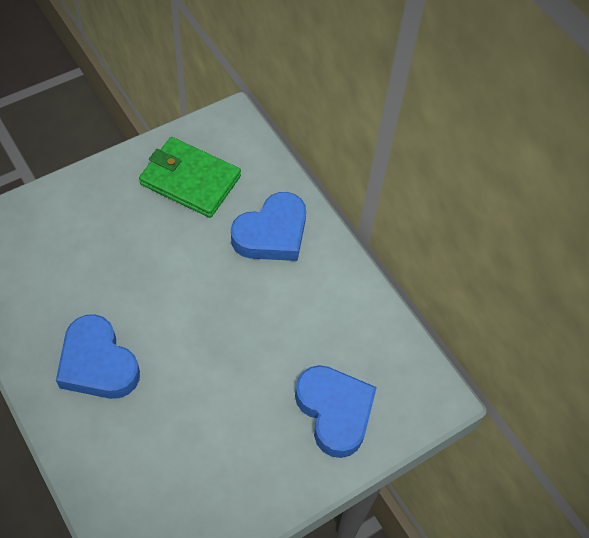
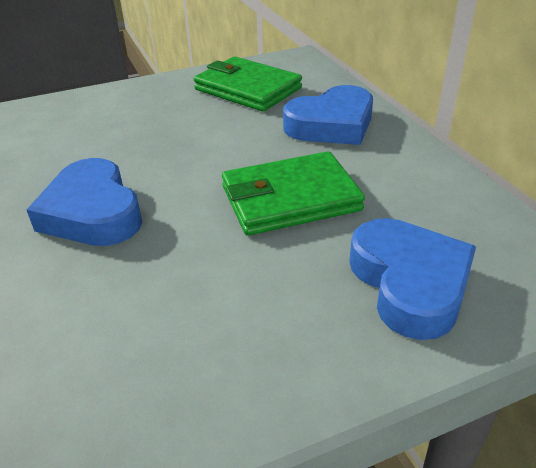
camera: 15 degrees right, 20 degrees down
none -> green wallet [222,151,365,236]

